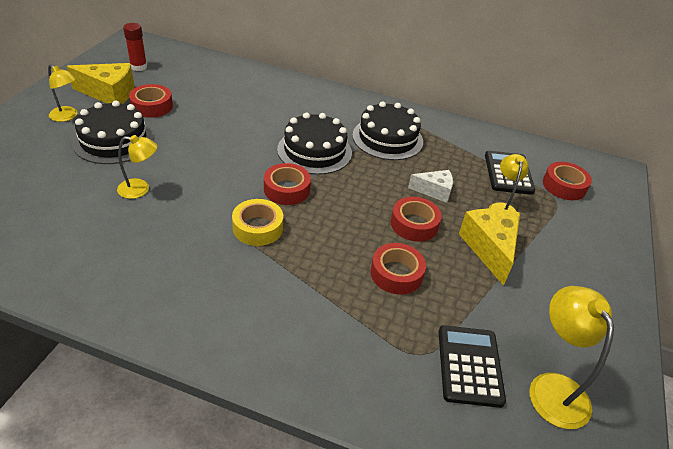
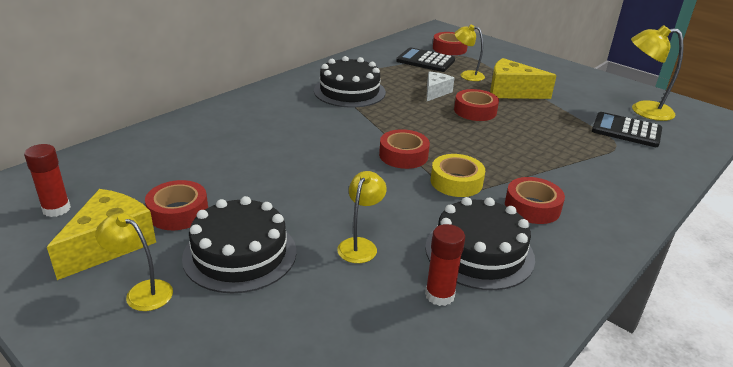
camera: 65 degrees left, 10 degrees down
yellow lamp [48,64,78,122] -> yellow lamp turned 120 degrees counterclockwise [95,213,173,311]
black cake [277,112,352,175] -> black cake moved to [425,197,535,290]
red tape [370,243,426,295] -> red tape moved to [505,177,565,224]
none -> red glue stick [425,224,465,306]

